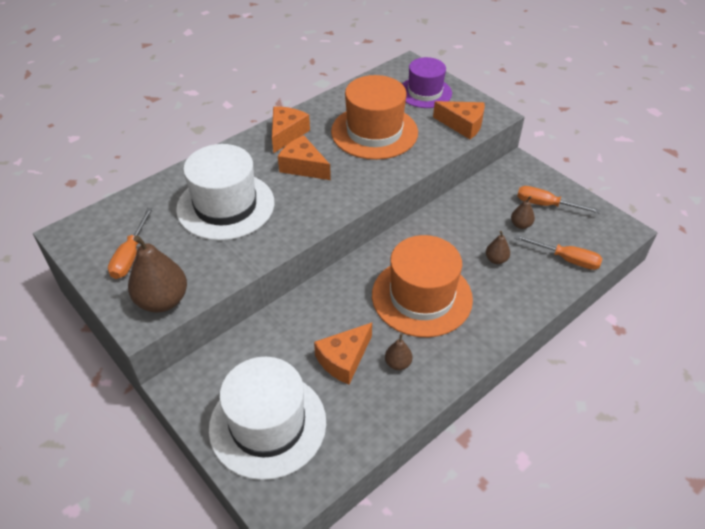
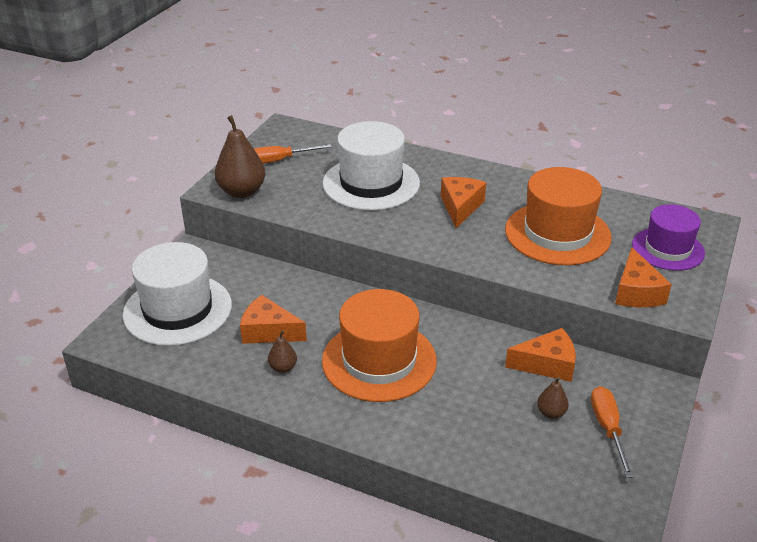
camera: 65 degrees right, 10 degrees down
orange cheese [272,106,310,153] -> orange cheese moved to [505,328,576,382]
brown pear [486,231,510,264] -> none
orange screwdriver [514,235,603,270] -> none

